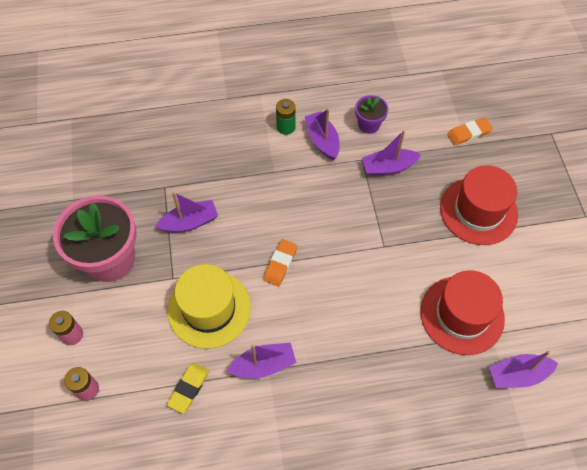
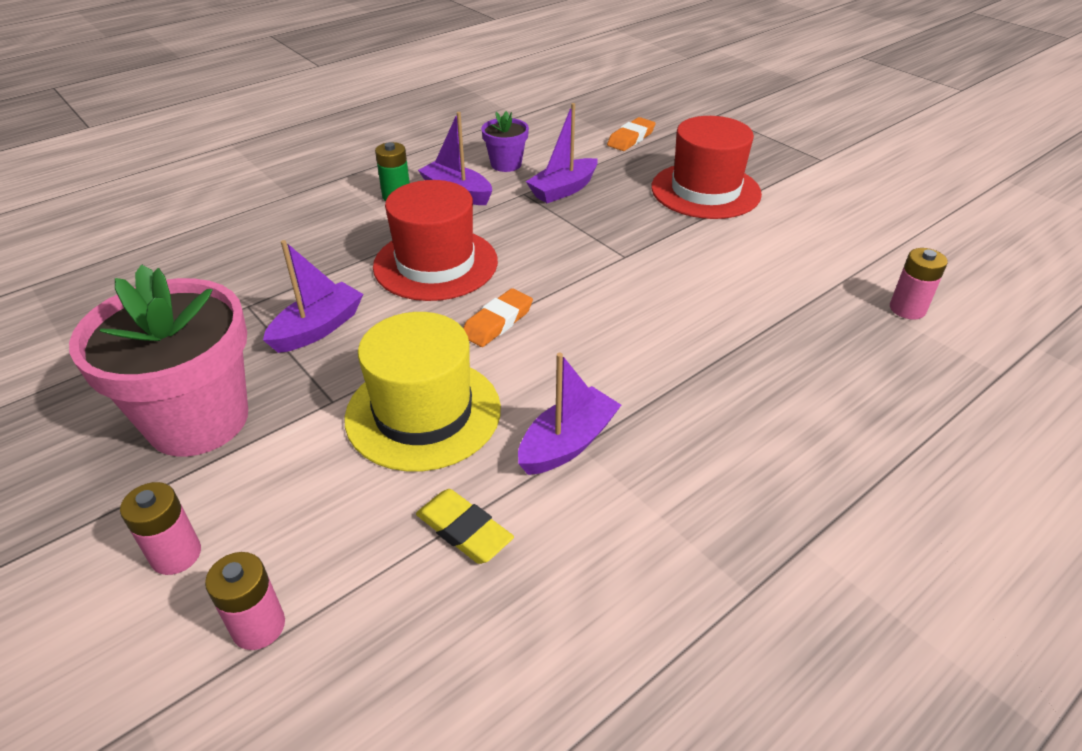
camera: 30 degrees left, 20 degrees down
yellow eraser [167,363,209,413] -> yellow eraser turned 45 degrees counterclockwise [416,489,514,564]
orange eraser [263,239,297,287] -> orange eraser turned 45 degrees clockwise [463,288,533,347]
red hat [420,270,505,355] -> red hat moved to [373,180,498,301]
purple boat [489,351,558,388] -> pink battery [890,248,948,320]

